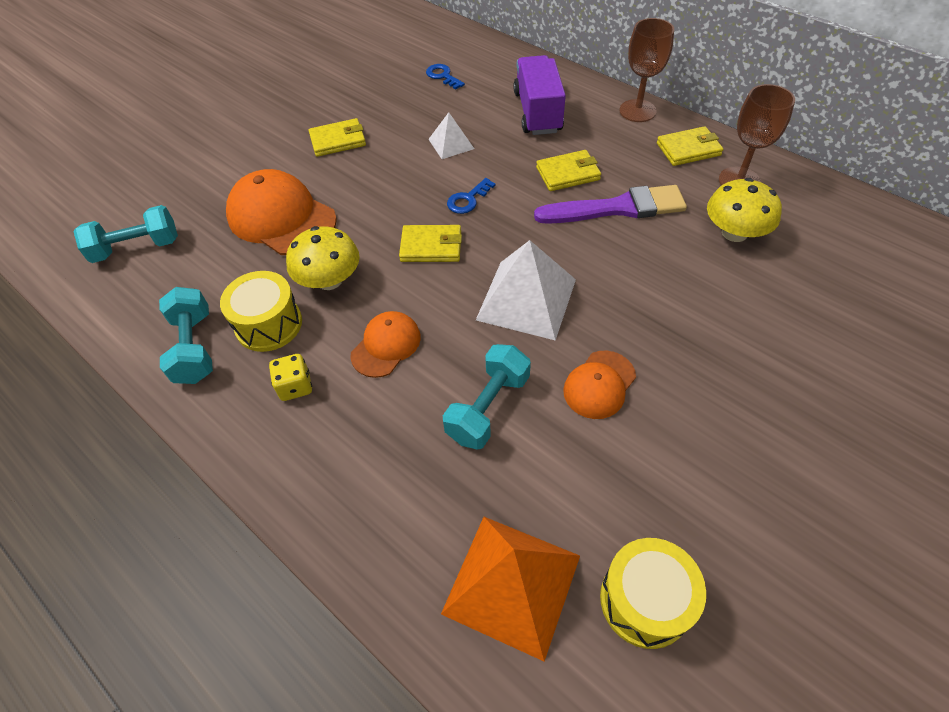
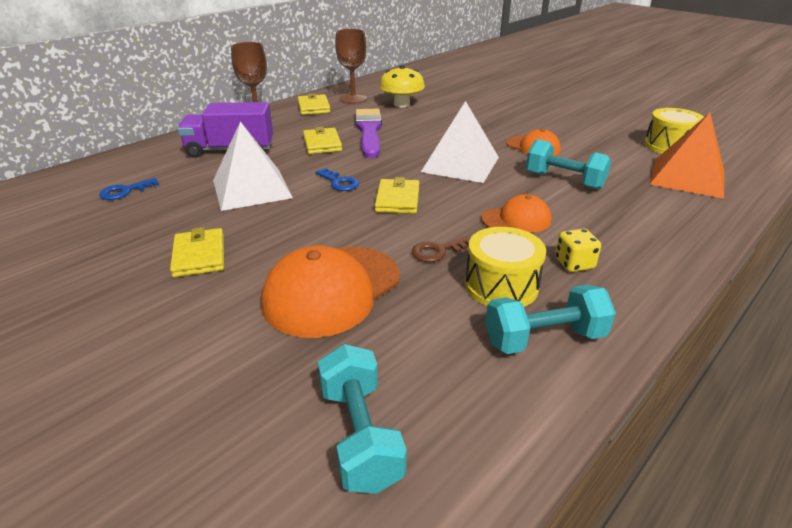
camera: 90 degrees left, 20 degrees down
yellow mushroom [286,226,360,290] -> brown key [412,236,470,262]
orange cap [350,311,421,378] -> orange cap turned 135 degrees clockwise [481,194,551,232]
white pyramid [429,112,474,159] -> white pyramid [213,121,293,211], size x1.86

